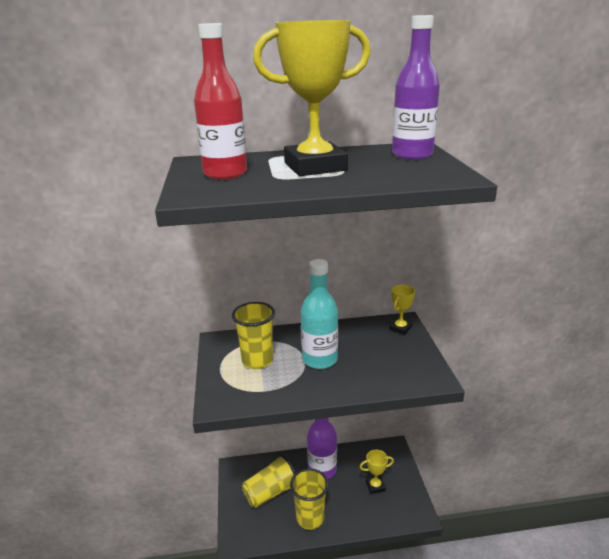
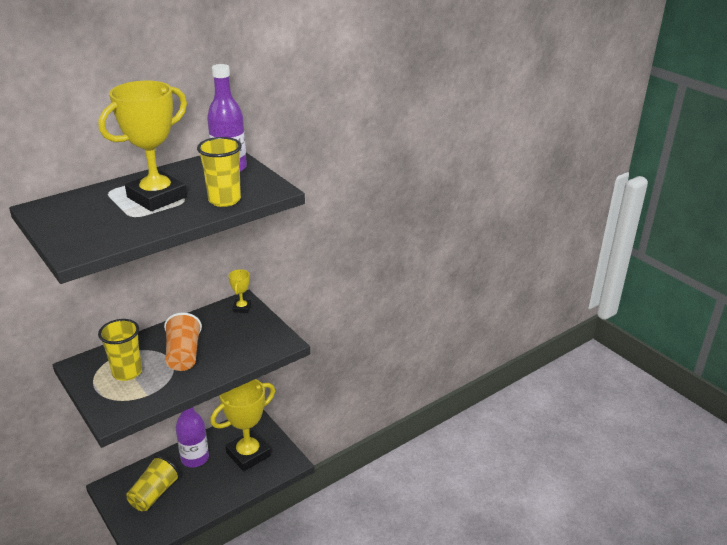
camera: 30 degrees left, 5 degrees up
red bottle [194,23,247,180] -> none
yellow cup [290,468,328,530] -> yellow cup moved to [197,137,242,207]
turquoise bottle [301,259,338,369] -> orange cup [164,312,202,371]
yellow trophy [360,450,394,494] -> yellow trophy [210,379,275,471], size x2.24

